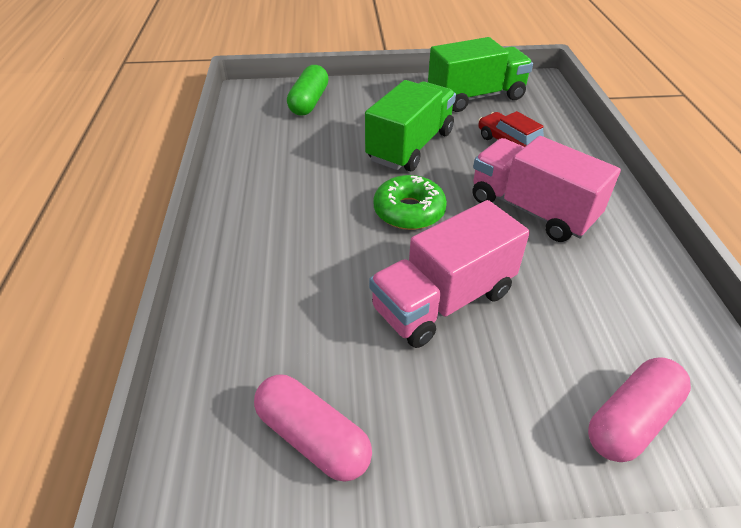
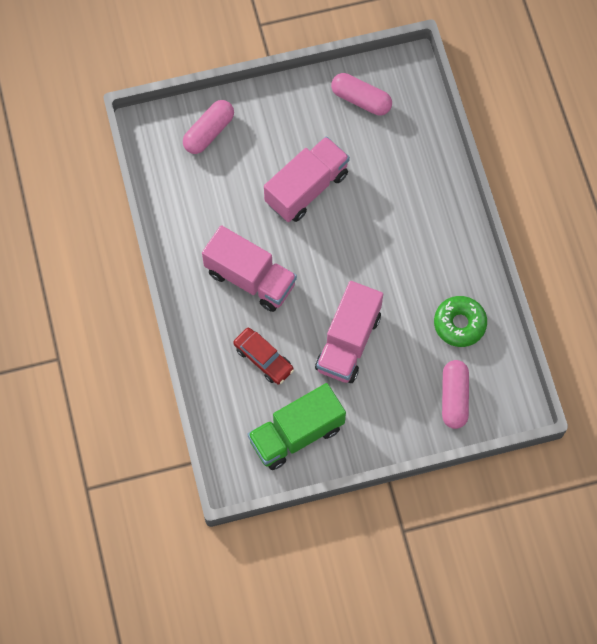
camera: 170 degrees right, 25 degrees up
green capsule [287,65,329,116] -> pink capsule [442,360,469,429]
green truck [365,80,456,171] -> pink truck [315,281,383,383]
green donut [373,175,447,230] -> green donut moved to [434,296,487,347]

